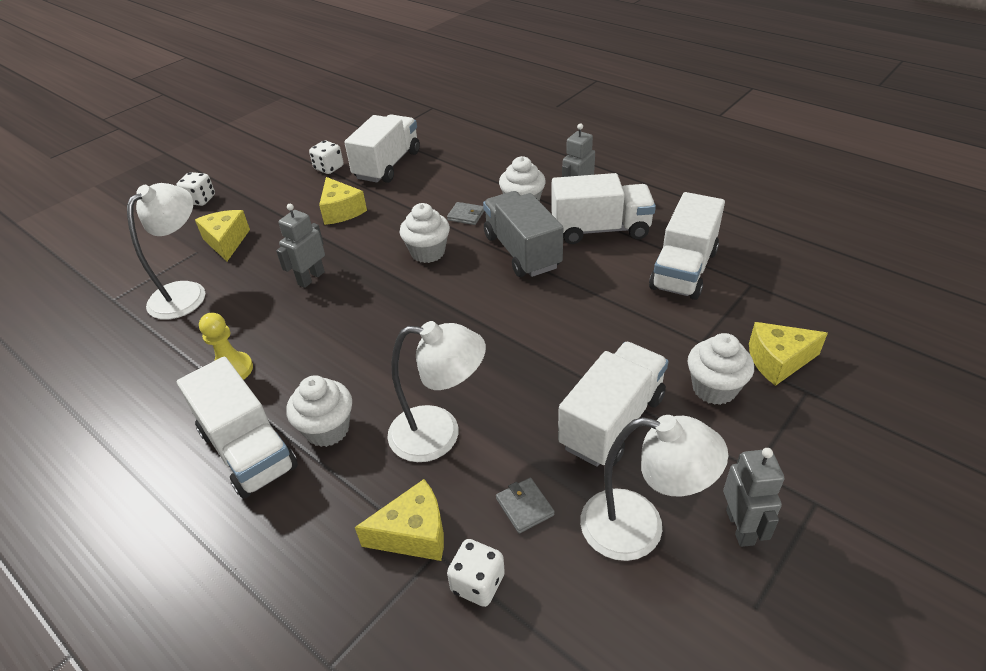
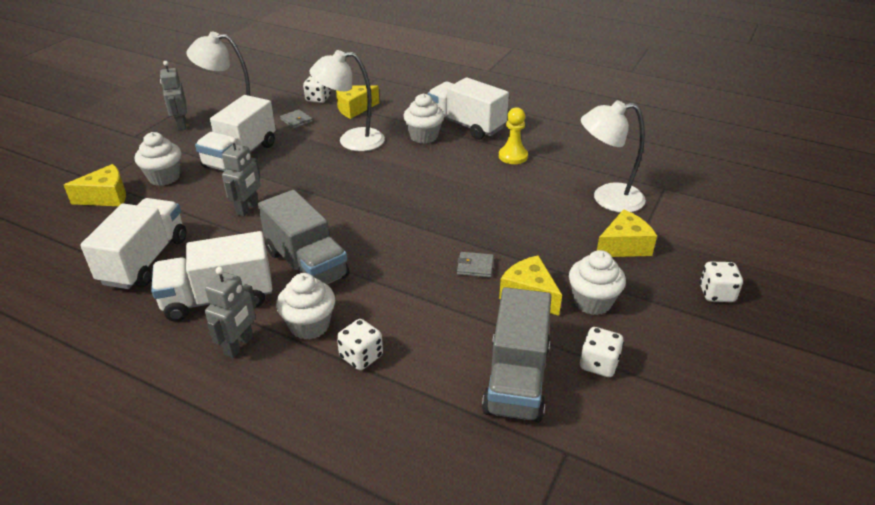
camera: 165 degrees right, 5 degrees down
white lamp [127,183,205,320] -> white lamp turned 75 degrees clockwise [581,100,646,213]
yellow cheese [195,210,250,261] -> yellow cheese turned 90 degrees counterclockwise [597,209,657,257]
grey robot [276,204,325,288] -> grey robot moved to [222,137,260,216]
white truck [344,115,420,183] -> grey truck [482,287,551,423]
white cupcake [400,203,450,263] -> white cupcake moved to [569,250,626,315]
grey wallet [447,202,484,225] -> grey wallet moved to [457,252,494,278]
none -> white dice [337,319,383,370]

